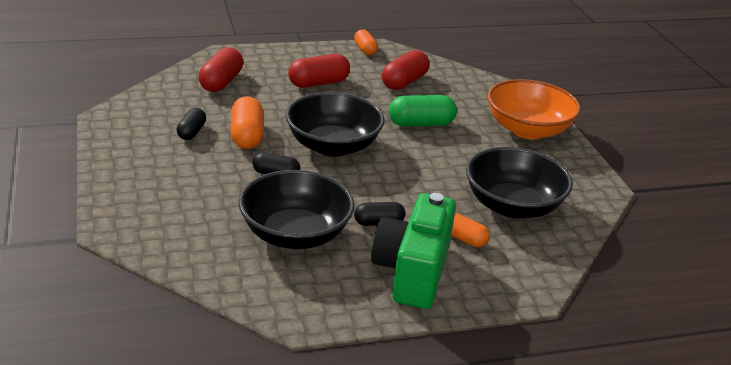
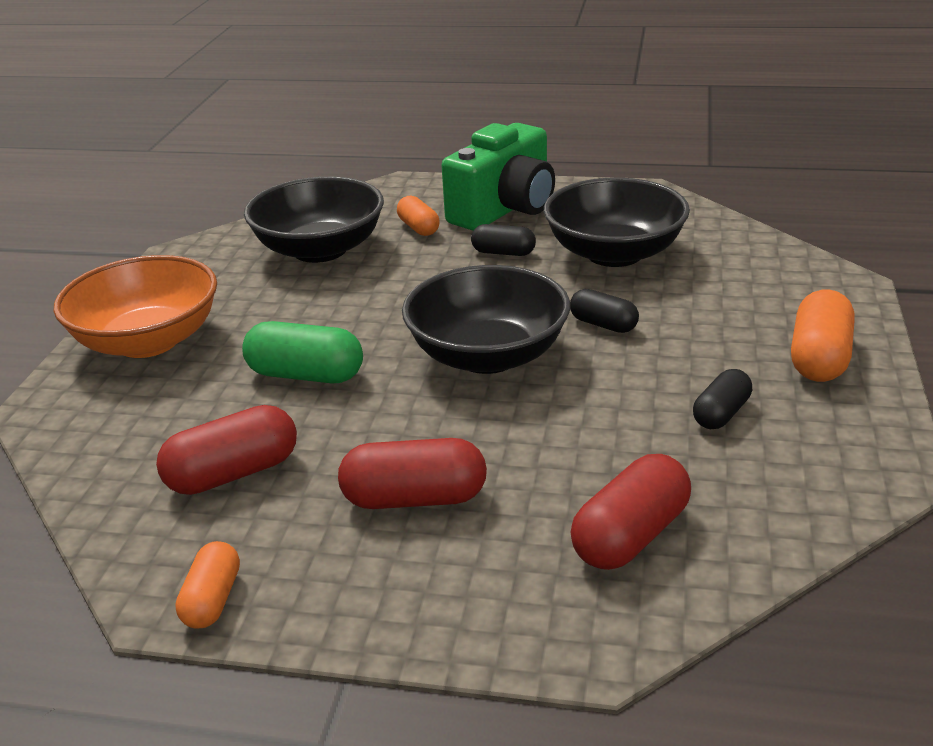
camera: 150 degrees left, 0 degrees up
orange capsule [231,96,264,149] -> orange capsule moved to [791,289,855,382]

